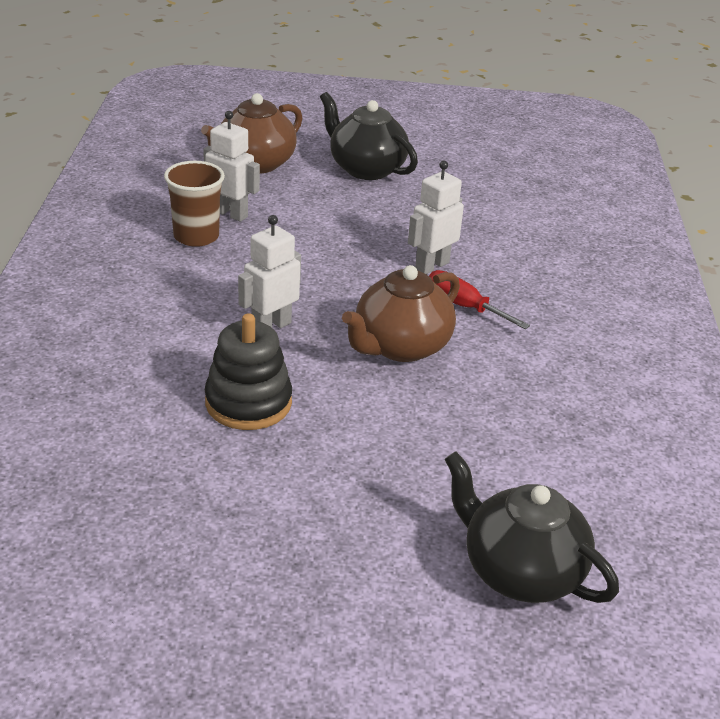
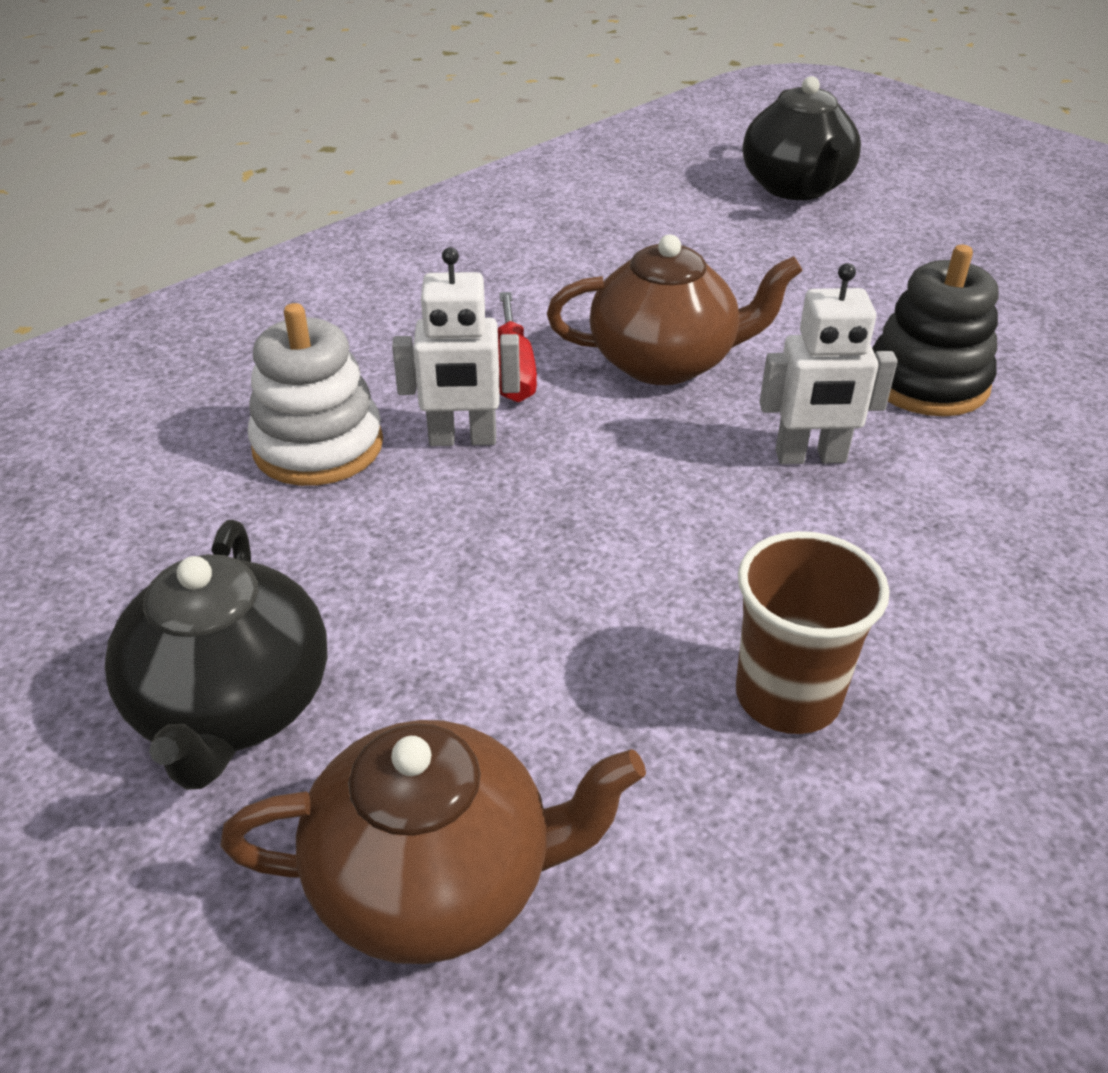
camera: 135 degrees left, 5 degrees up
white robot [203,111,260,222] -> none
none -> white stacking toy [248,303,383,486]

